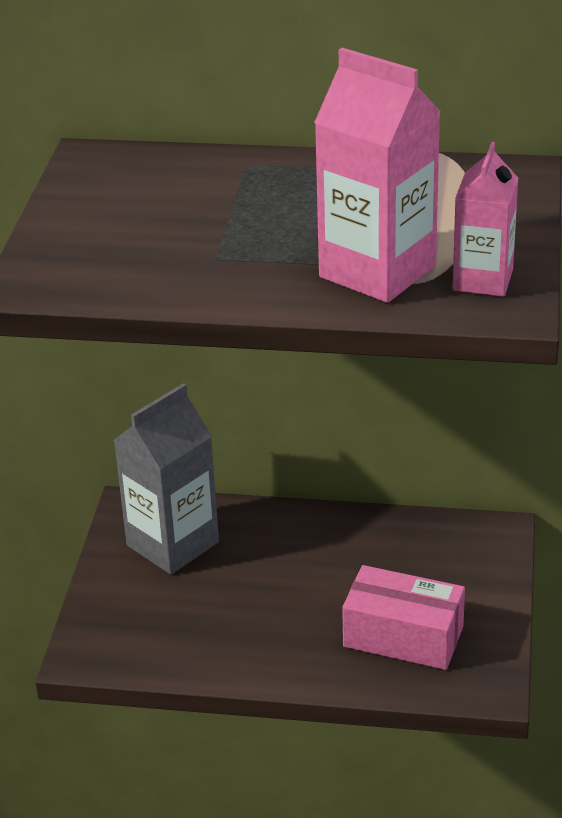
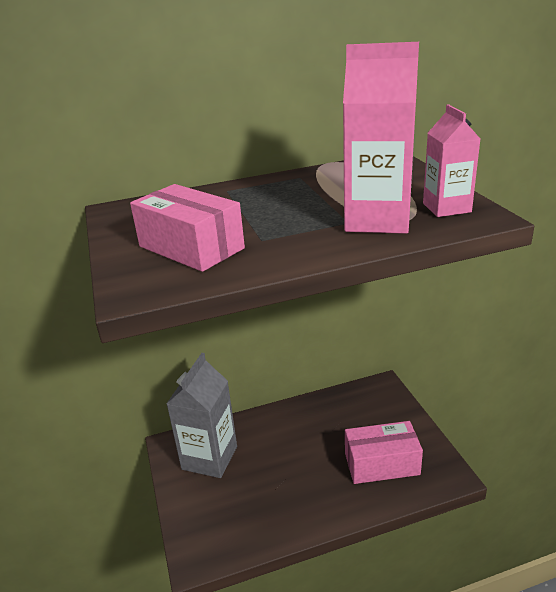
camera: 25 degrees left, 5 degrees down
none -> pink box [130,184,245,272]

